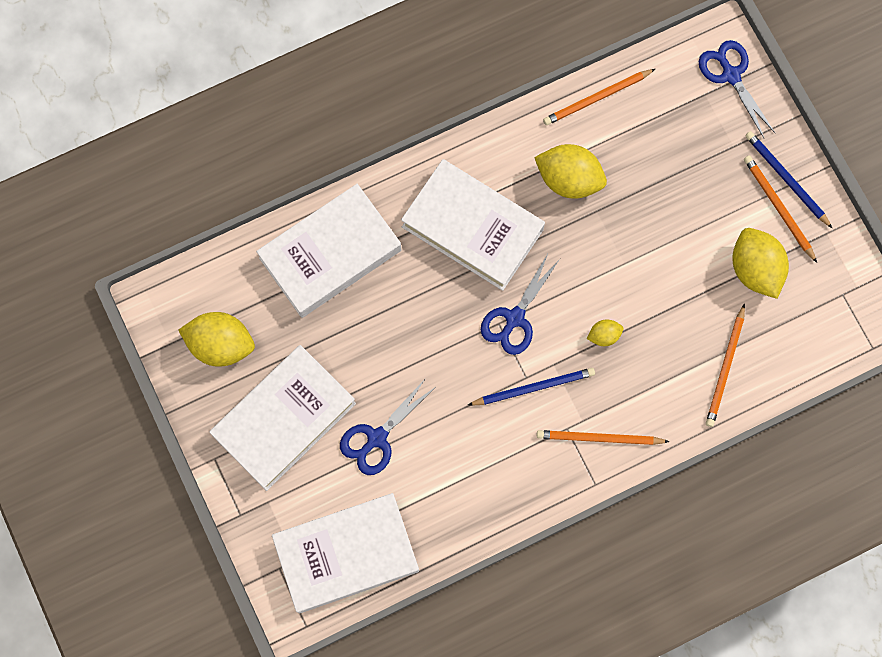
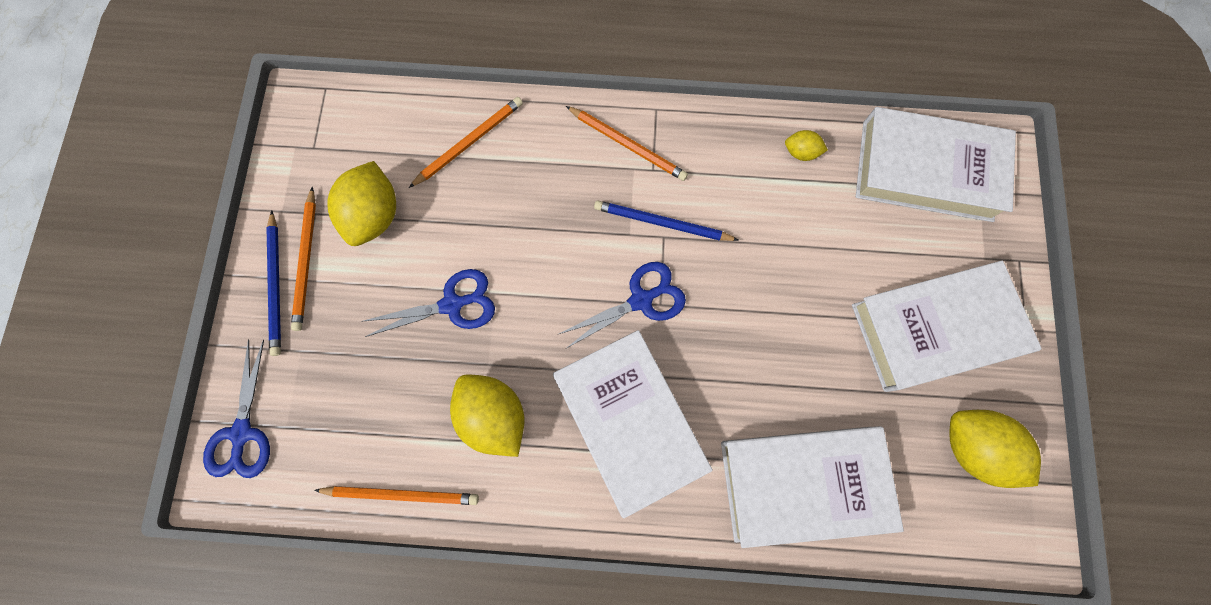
camera: 150 degrees left, 0 degrees up
blue scissors [340,378,434,475] -> blue scissors moved to [361,269,495,337]
yellow lemon [587,319,623,346] -> yellow lemon moved to [785,130,828,161]

